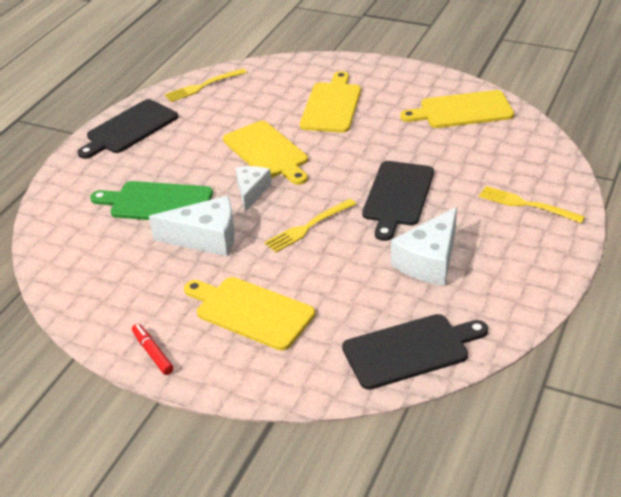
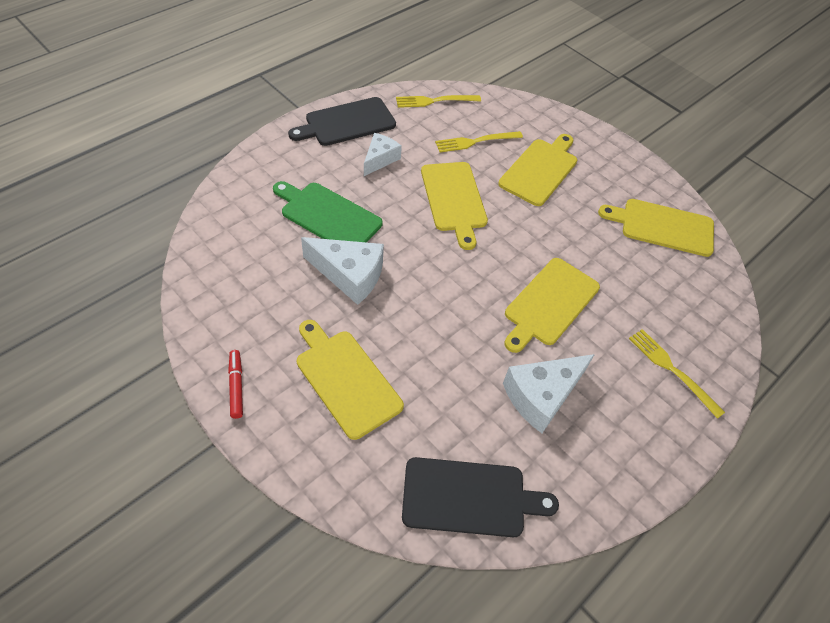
camera: 15 degrees right, 15 degrees up
white cheese [235,166,272,212] -> white cheese moved to [364,133,402,176]
yellow fork [265,199,356,252] -> yellow fork moved to [435,131,523,152]
black cutting board [362,161,434,241] -> yellow cutting board [504,258,600,353]

